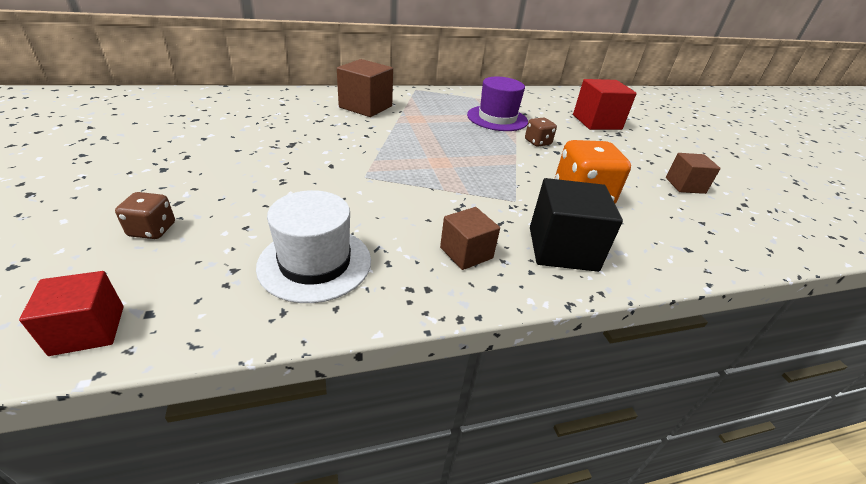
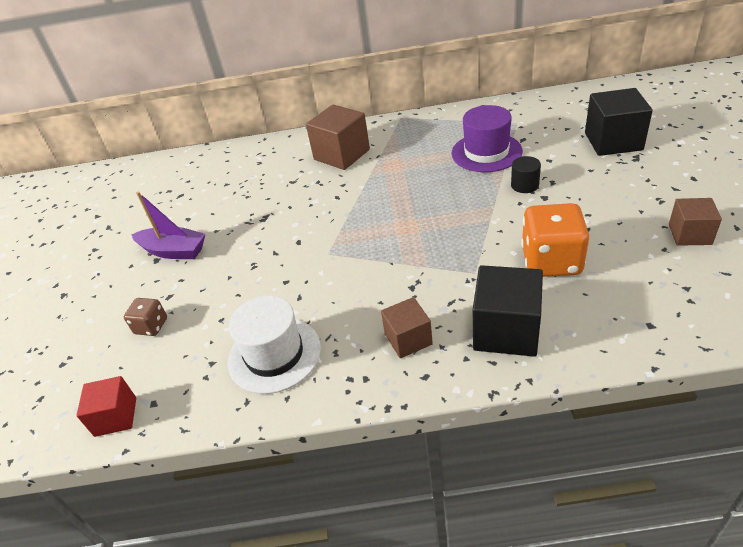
camera: 20 degrees right, 5 degrees up
brown dice [525,117,557,147] -> black cylinder [511,156,541,193]
red cube [573,79,637,130] -> black cube [585,88,653,156]
none -> purple boat [131,191,206,259]

